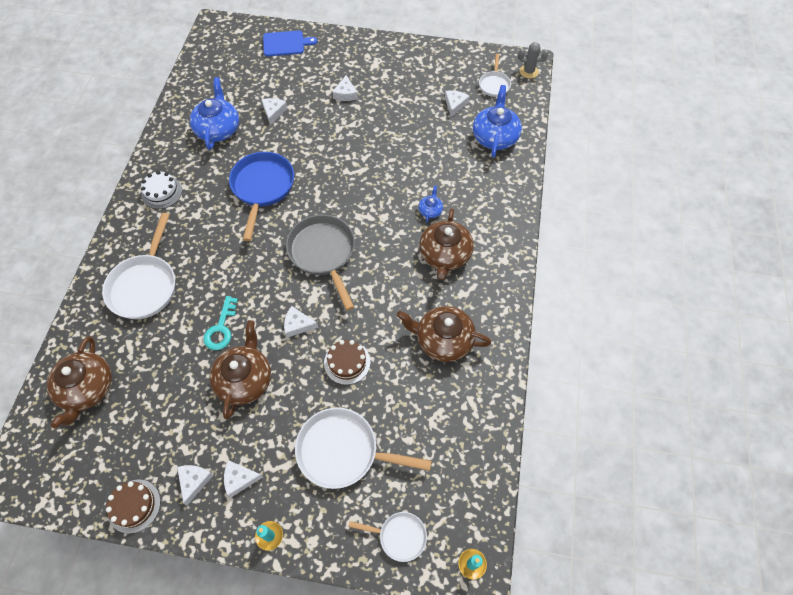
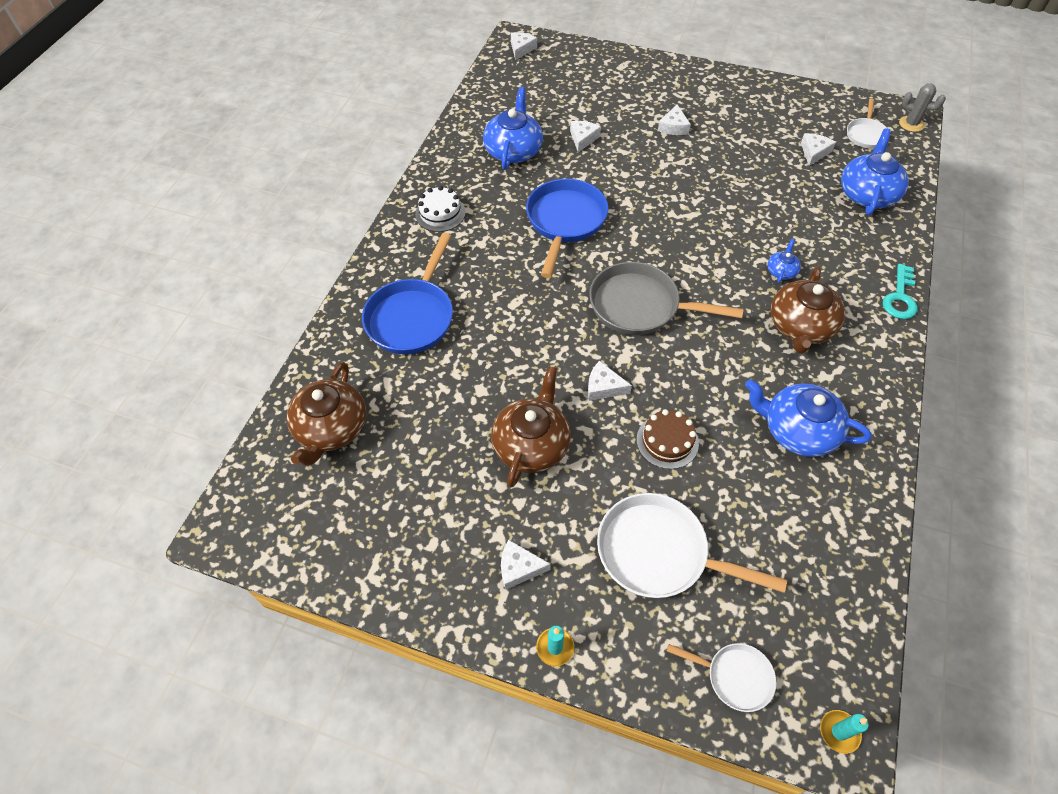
camera: 10 degrees right, 5 degrees down
white pan [102,213,175,319] -> blue pan [362,233,453,354]
brown cake [106,479,161,534] -> none
white cheese [177,465,214,505] -> white cheese moved to [511,32,537,60]
turquoise key [203,296,238,350] -> turquoise key moved to [883,264,917,319]
blue cutting board [263,30,318,56] -> none
grey pan [286,215,355,311] -> grey pan turned 60 degrees counterclockwise [589,262,744,335]
brown teapot [397,306,491,362] -> blue teapot [745,379,872,457]

